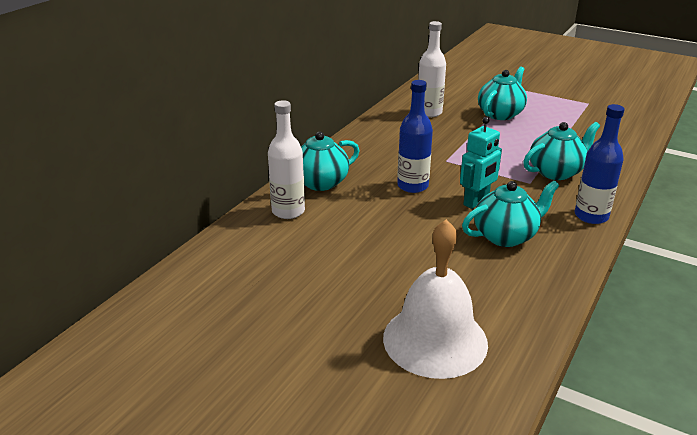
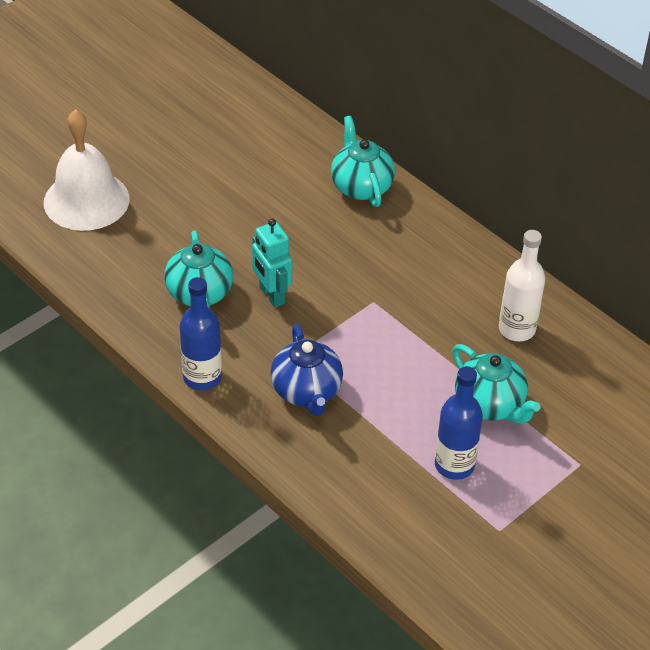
camera: 105 degrees right, 15 degrees up
white bottle [268,100,305,219] -> none
blue bottle [397,80,433,193] -> blue bottle moved to [435,366,483,480]
turquoise teapot [523,122,600,180] -> blue teapot [271,324,343,416]

